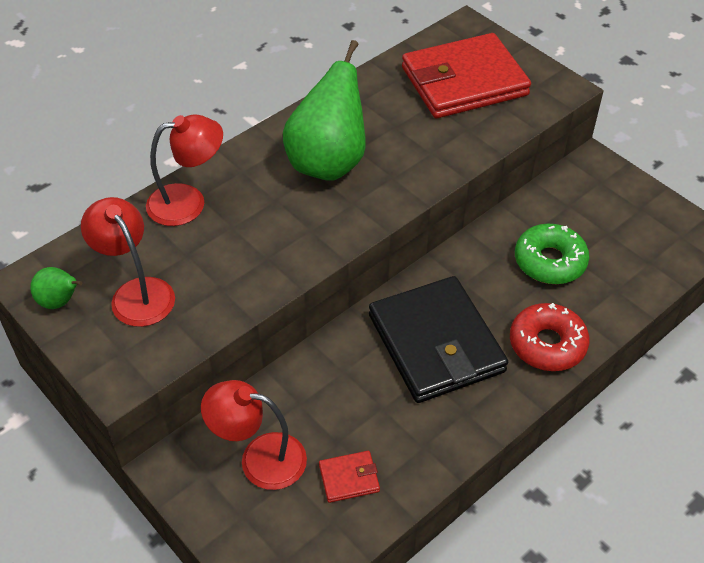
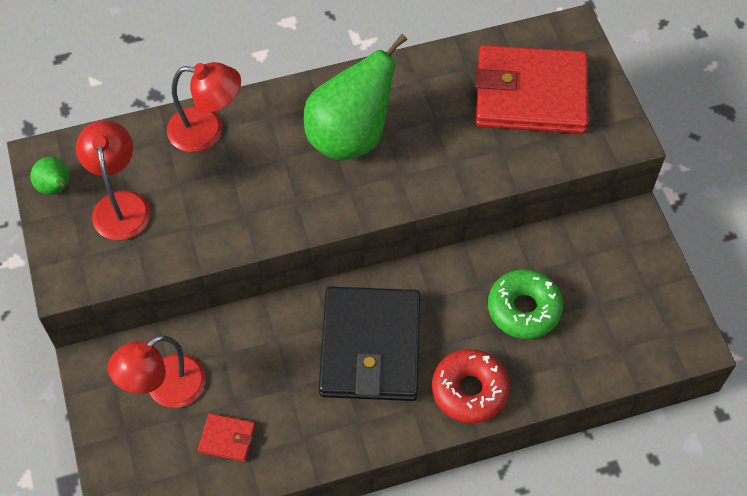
camera: 25 degrees right, 10 degrees up
red lamp [201,380,307,490] -> red lamp turned 75 degrees counterclockwise [107,335,206,408]

